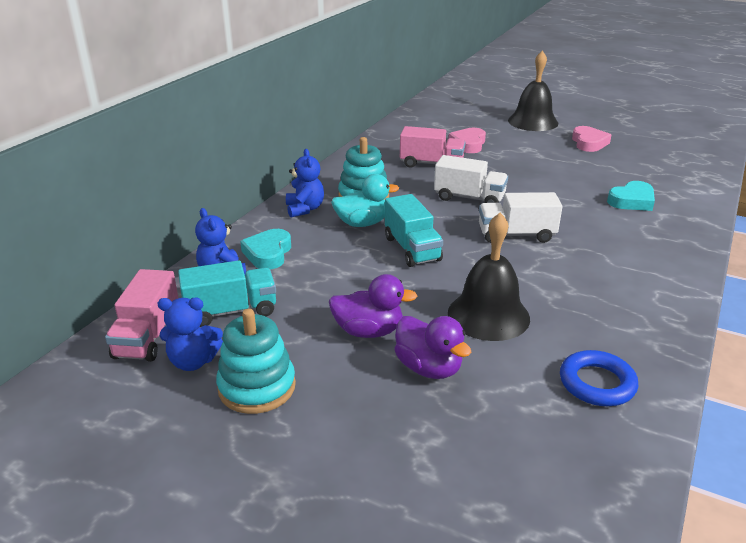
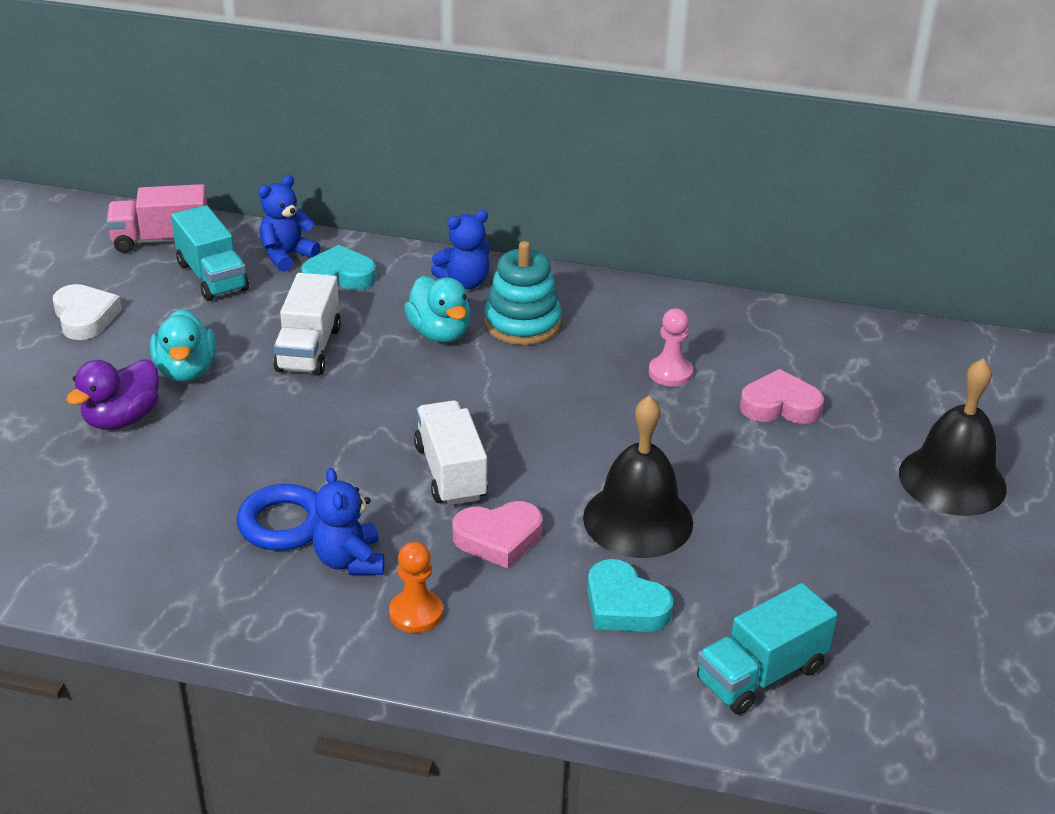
camera: 75 degrees right, 5 degrees up
blue teddy bear [157,297,223,371] -> blue teddy bear moved to [313,468,384,575]
turquoise stacking toy [216,309,296,414] -> white heart [53,284,122,340]
purple duck [329,274,417,338] -> turquoise duck [150,309,216,382]
turquoise truck [385,194,443,267] -> turquoise truck moved to [697,583,838,715]
pink truck [400,126,466,168] -> pink pawn [649,308,693,386]
white truck [434,155,508,203] -> white truck moved to [273,273,341,376]
black bell [448,213,530,341] -> black bell moved to [583,395,693,558]
blue ring [560,350,638,406] -> blue ring moved to [237,484,319,551]
pink heart [572,126,611,152] -> pink heart moved to [453,501,543,568]
none -> orange pawn [389,542,443,633]

